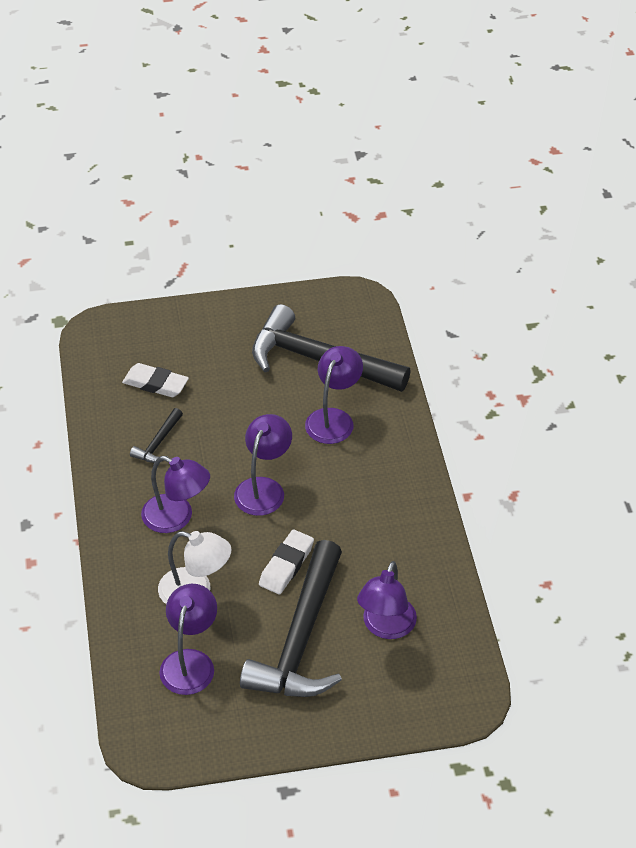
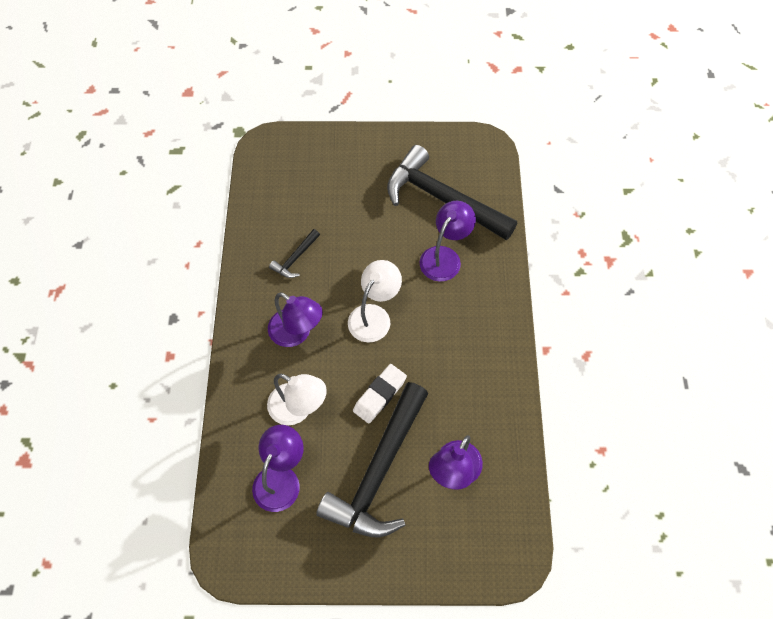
camera: 10 degrees right, 15 degrees up
white eraser [122,363,189,397] -> none
purple lamp [234,414,292,516] -> white lamp [348,260,402,343]

